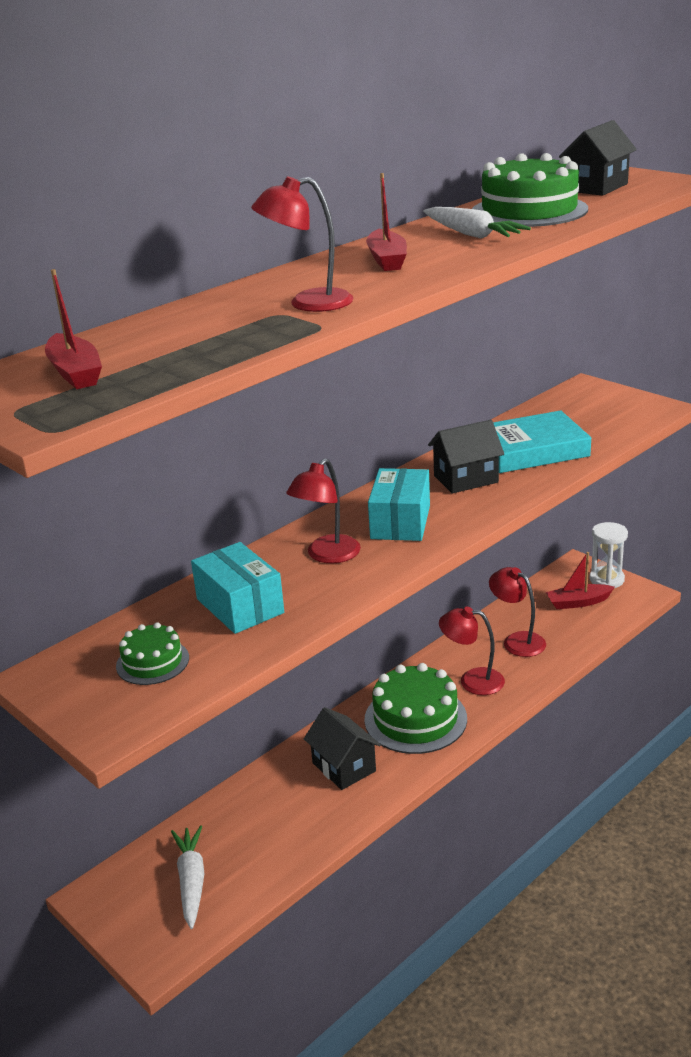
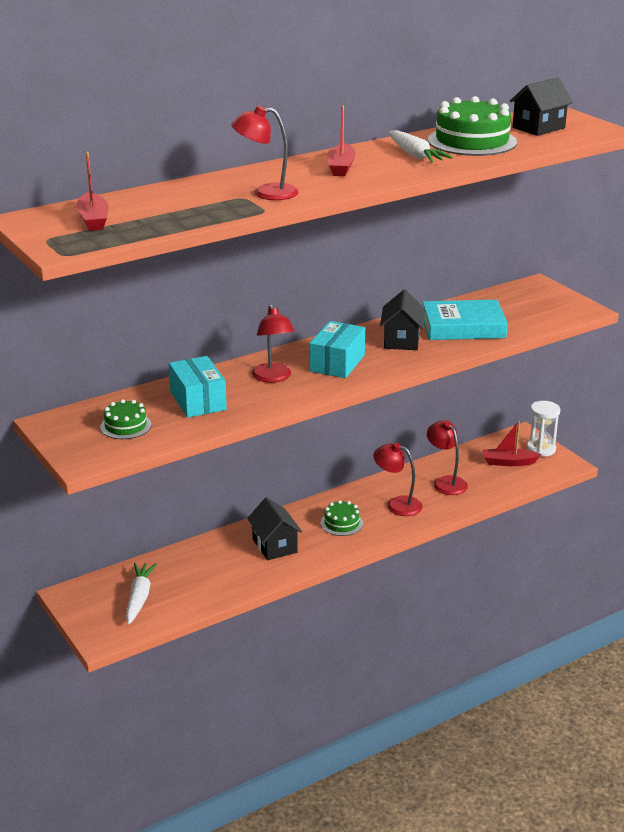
camera: 10 degrees right, 0 degrees up
red lamp [286,458,361,563] -> red lamp turned 60 degrees counterclockwise [252,304,295,383]
green cake [364,663,467,754] -> green cake [320,500,363,536], size x0.53
black house [428,420,504,494] -> black house turned 75 degrees counterclockwise [380,290,425,350]

